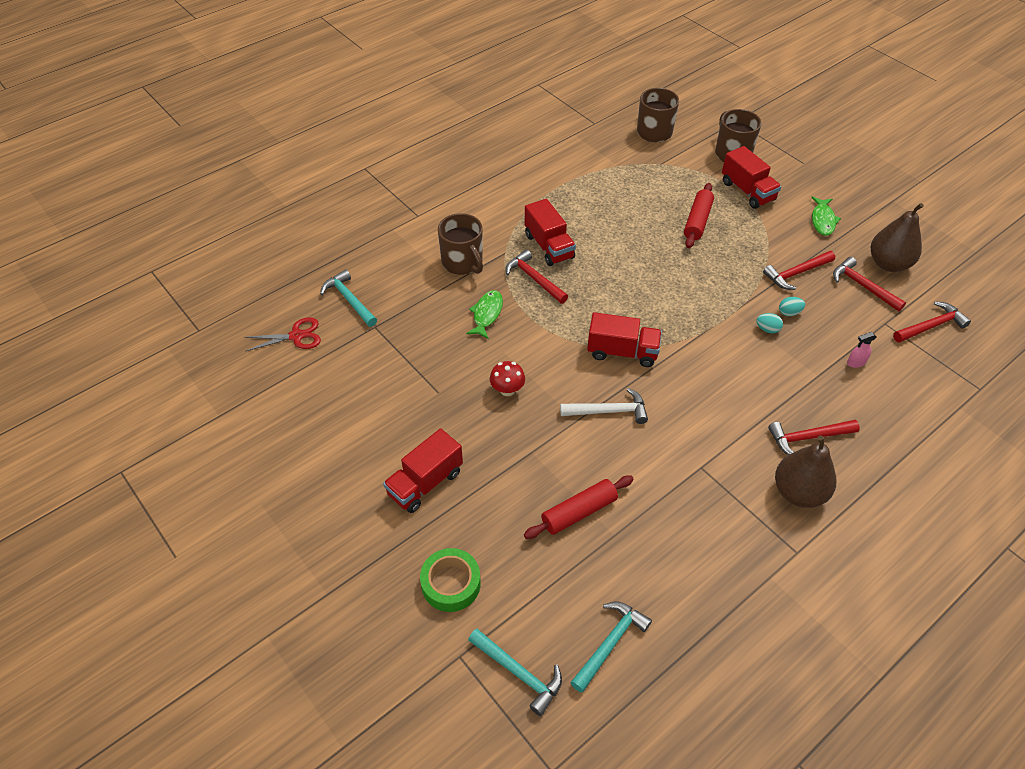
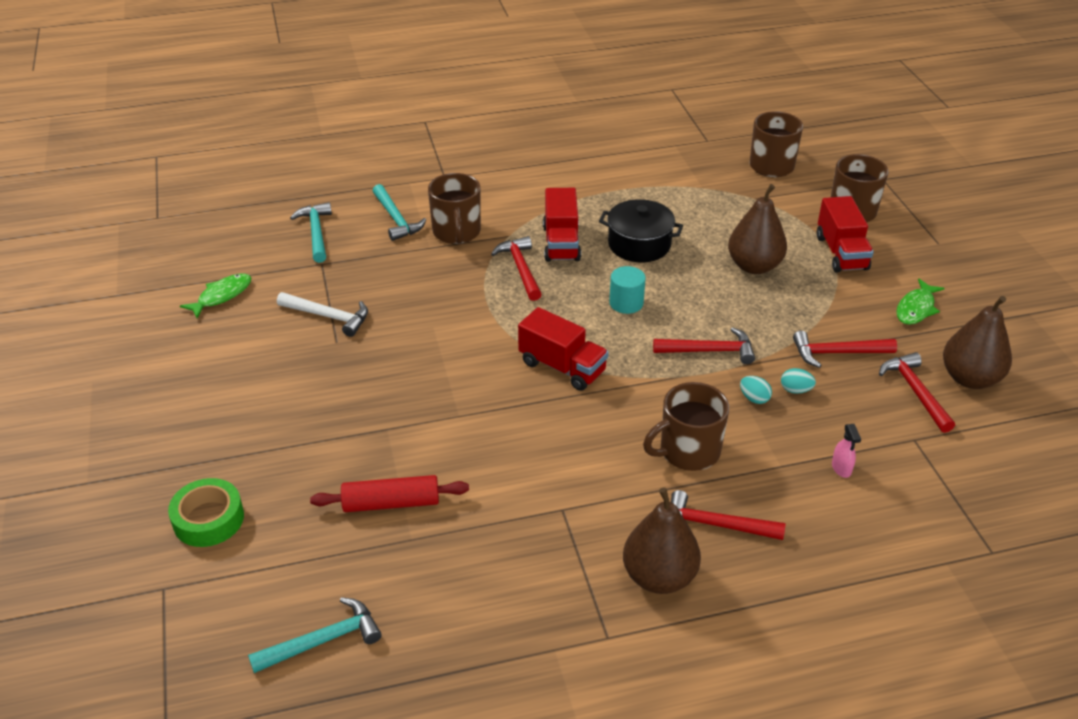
camera: 25 degrees right, 10 degrees down
red scissors [244,317,321,351] -> none
red truck [383,429,463,513] -> none
green fish [466,290,503,339] -> green fish moved to [180,273,251,318]
turquoise hammer [468,628,562,716] -> turquoise hammer moved to [373,184,426,241]
red mushroom [490,361,525,396] -> none
white hammer [560,388,648,424] -> white hammer moved to [277,292,368,337]
red rolling pin [684,183,714,248] -> brown pear [728,184,787,274]
pink spray bottle [847,332,876,368] -> pink spray bottle turned 105 degrees counterclockwise [832,424,861,478]
red hammer [893,301,971,343] -> red hammer moved to [653,327,755,364]
none -> black pot [599,199,683,262]
none -> turquoise cylinder [609,266,646,314]
none -> brown mug [643,382,729,471]

